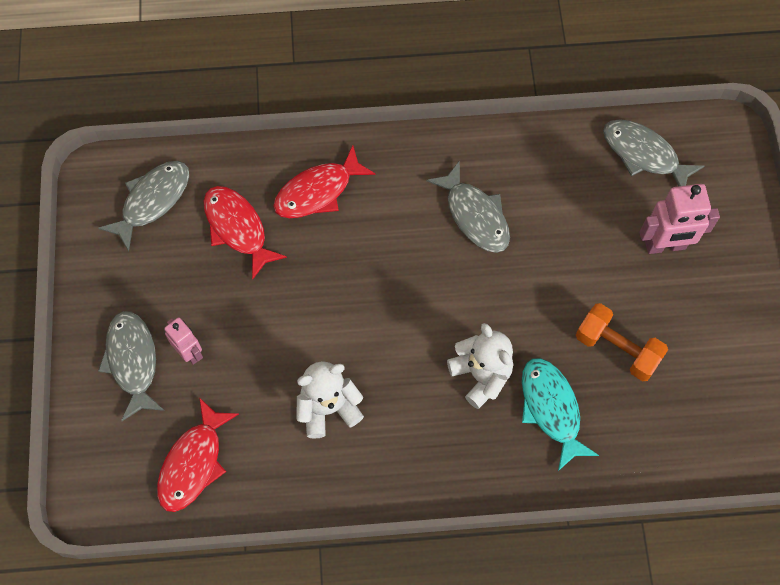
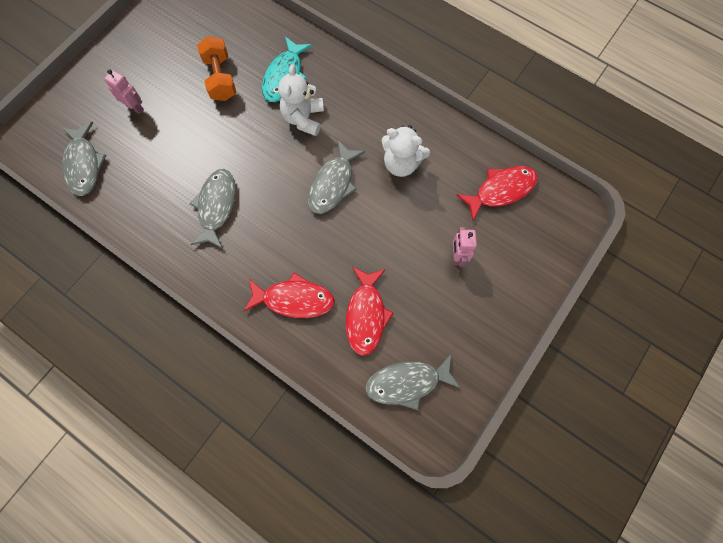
camera: 140 degrees left, 5 degrees up
grey fish [98,311,165,421] -> grey fish moved to [308,140,366,214]
pink robot [640,184,720,254] -> pink robot [104,69,144,114], size x0.62

